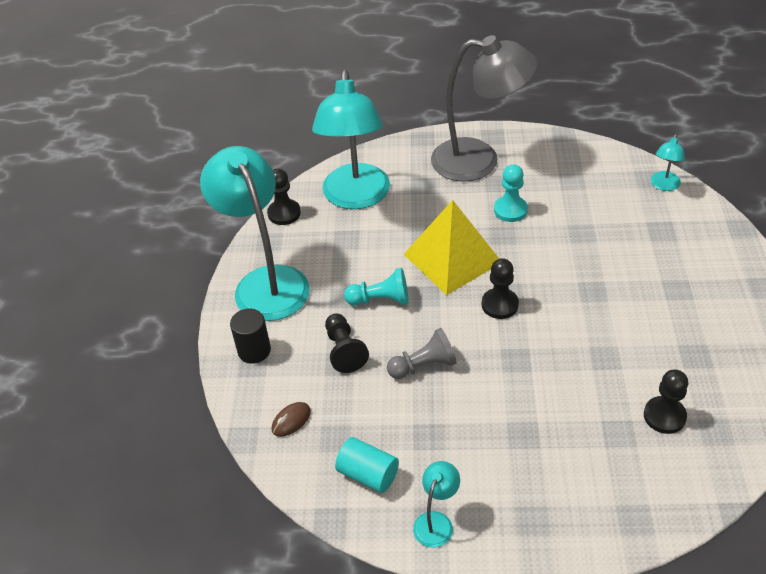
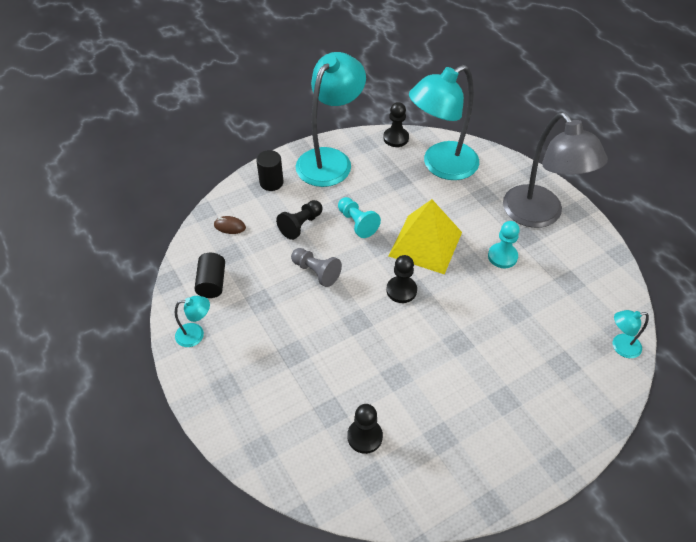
camera: 55 degrees right, 5 degrees up
turquoise cylinder [335,437,399,493] -> black cylinder [195,253,225,298]

